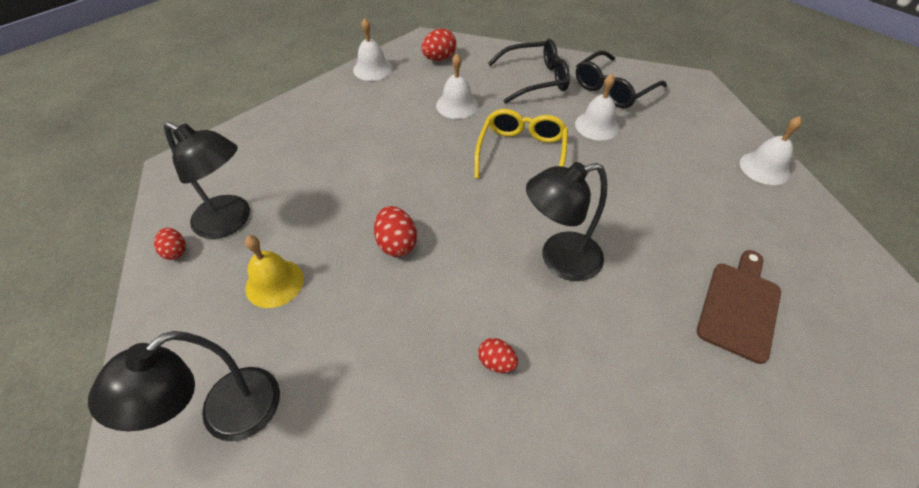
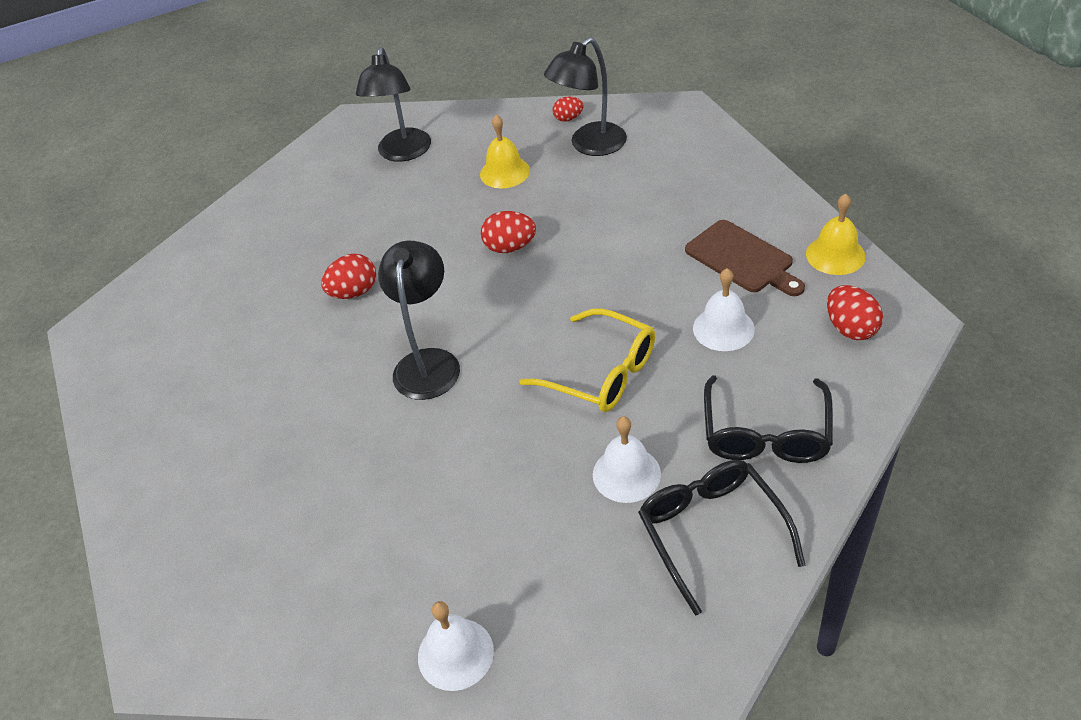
camera: 115 degrees right, 5 degrees down
black lamp [88,331,280,441] -> black lamp turned 150 degrees counterclockwise [356,47,431,162]
white bell [353,18,392,81] -> yellow bell [806,193,866,275]
red egg [478,338,518,373] -> red egg [321,254,376,299], size x1.55
brown cutting board [697,250,781,364] -> brown cutting board moved to [685,220,805,296]

